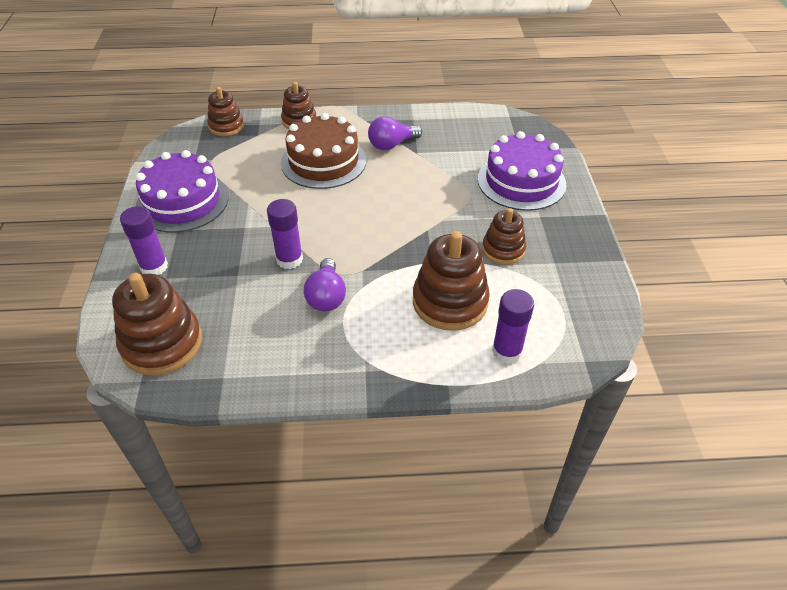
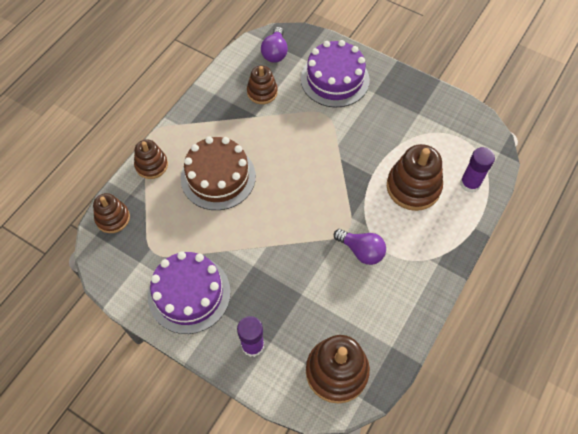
camera: 55 degrees left, 15 degrees up
purple glue stick [267,199,303,269] -> none
purple light bulb [368,116,422,150] -> purple light bulb moved to [261,27,288,62]
brown stacking toy [482,208,526,265] -> brown stacking toy moved to [247,66,278,104]

